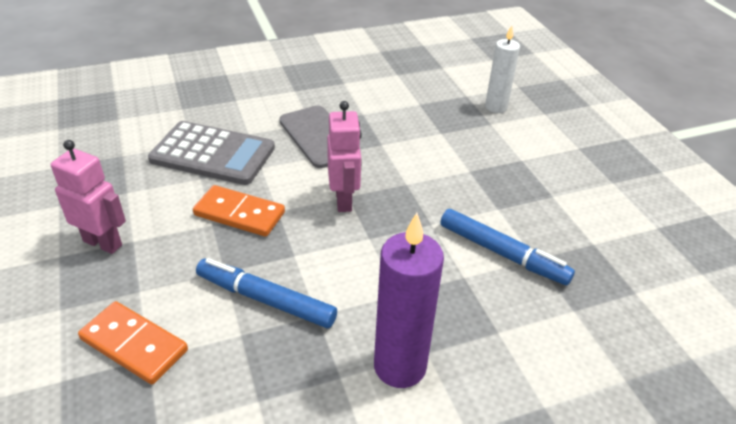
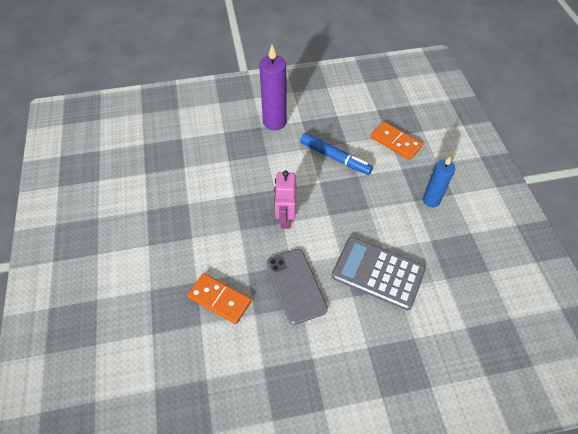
camera: 170 degrees left, 15 degrees up
pink robot [51,140,126,254] -> blue candle [423,156,455,207]
orange domino [193,185,285,237] -> orange domino moved to [187,273,251,324]
blue marker [440,209,575,285] -> none
white candle [485,25,520,113] -> none

